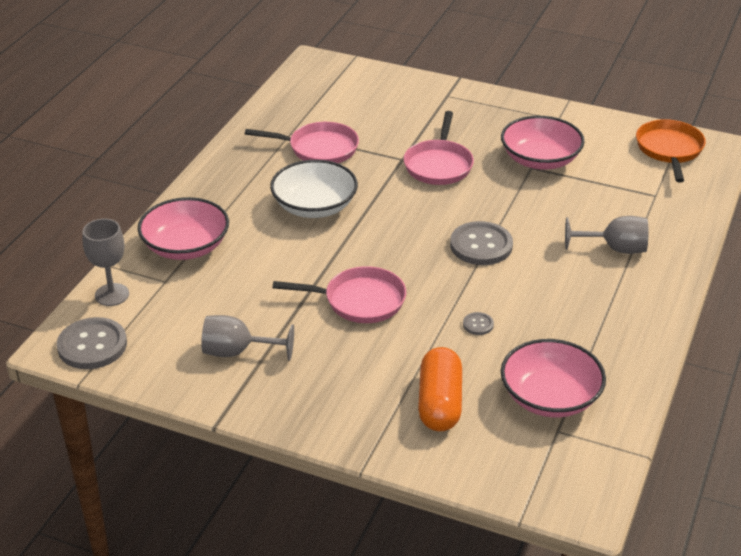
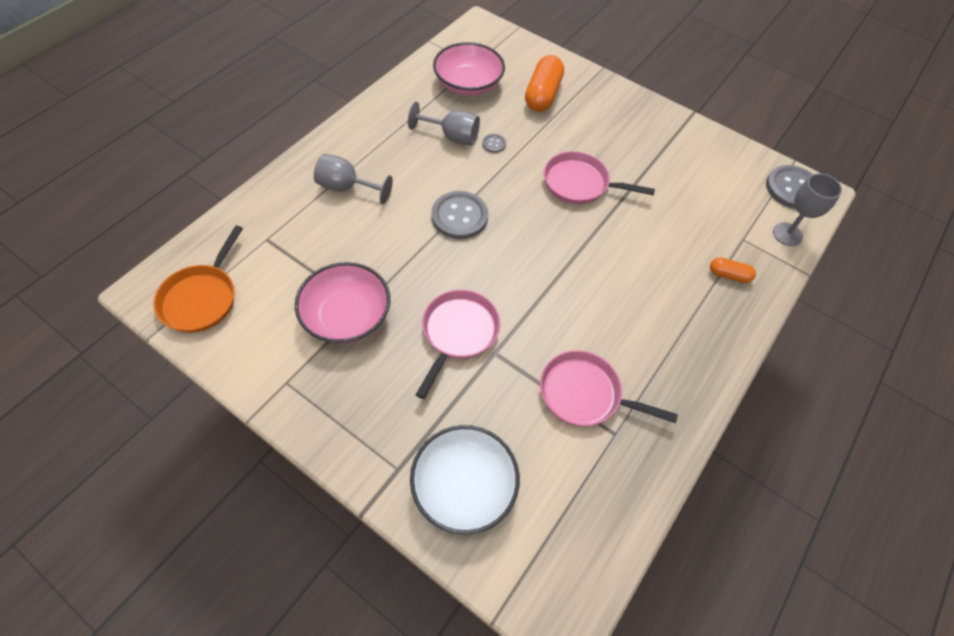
camera: 170 degrees left, 20 degrees up
pink bowl [138,197,229,260] -> orange capsule [710,257,756,283]
grey goblet [201,315,294,361] -> grey goblet moved to [408,102,480,145]
white bowl [270,160,358,218] -> white bowl moved to [410,425,520,535]

